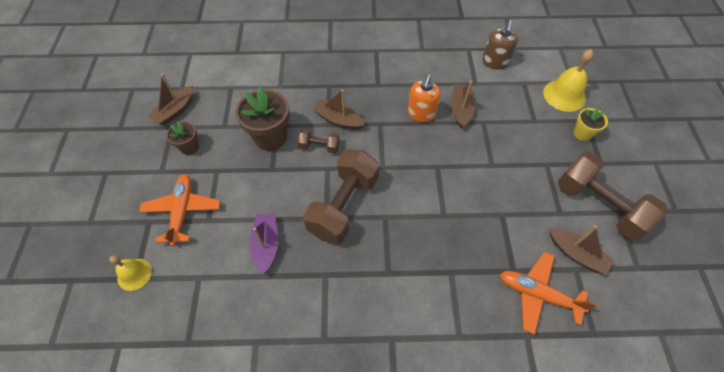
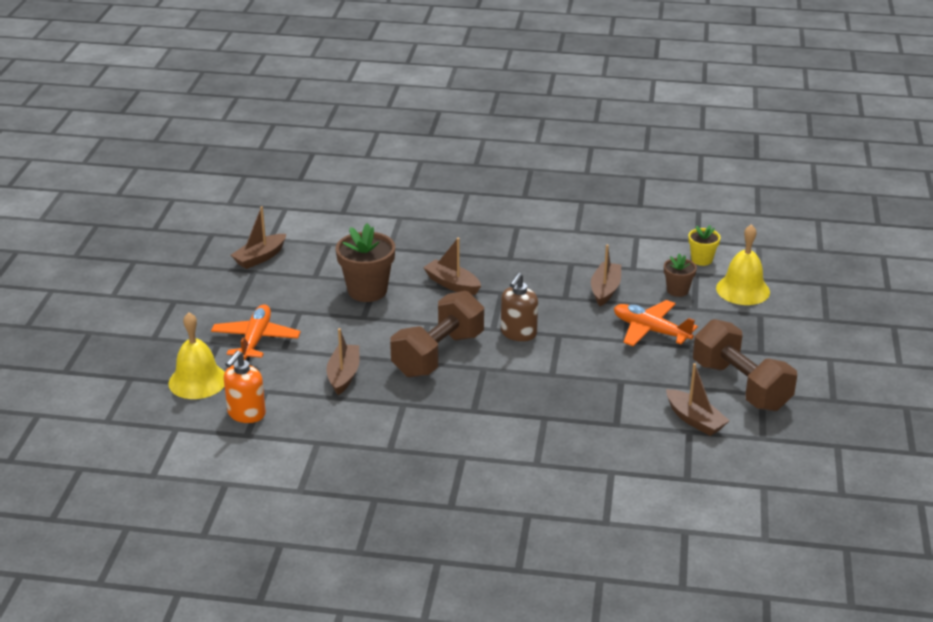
camera: 10 degrees right, 25 degrees down
yellow bell [109,255,152,291] -> yellow bell [168,312,225,399], size x1.58
brown flower pot [166,121,199,155] -> brown flower pot moved to [664,253,697,297]
purple boat [250,213,278,275] -> brown boat [326,328,360,395]
brown dumbbell [297,129,340,154] -> none
orange soap dispenser [408,74,441,122] -> orange soap dispenser moved to [224,351,266,423]
brown soap dispenser [482,20,518,69] -> brown soap dispenser moved to [501,273,538,341]
orange plane [500,252,597,335] -> orange plane moved to [614,300,698,346]
yellow flower pot [573,107,608,141] -> yellow flower pot moved to [688,225,721,266]

